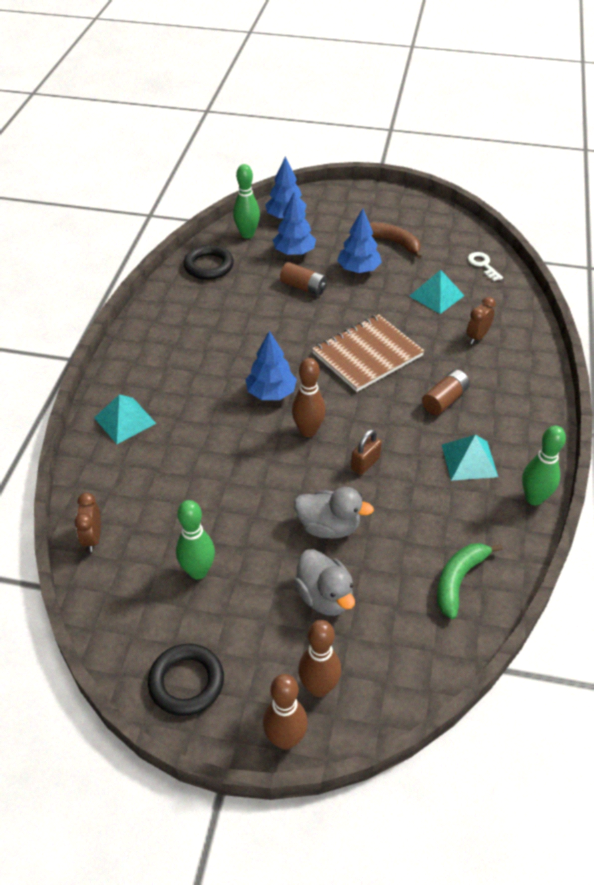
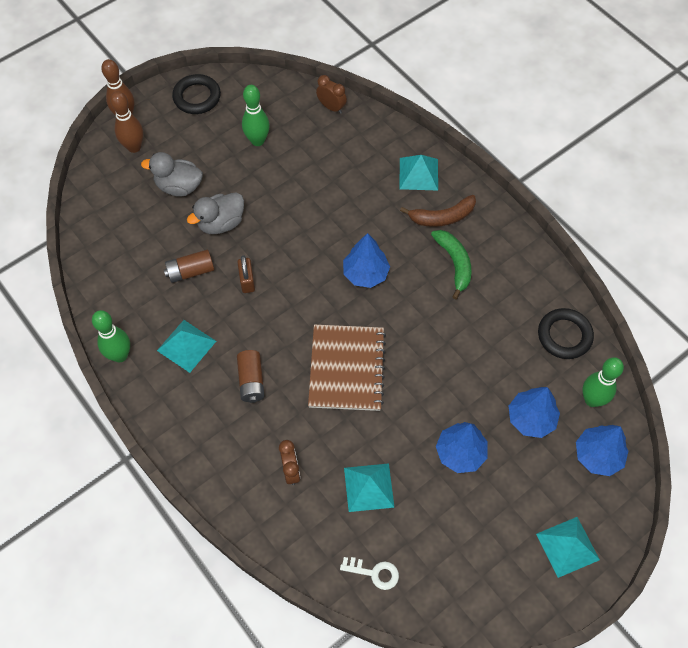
camera: 130 degrees right, 15 degrees up
brown battery [280,262,327,296] -> brown battery moved to [164,250,214,283]
brown bowling pin [292,358,326,437] -> none
brown banana [370,222,422,259] -> brown banana moved to [400,195,476,227]
green banana [437,543,503,619] -> green banana moved to [431,230,472,299]
none -> turquoise pyramid [536,517,600,578]

